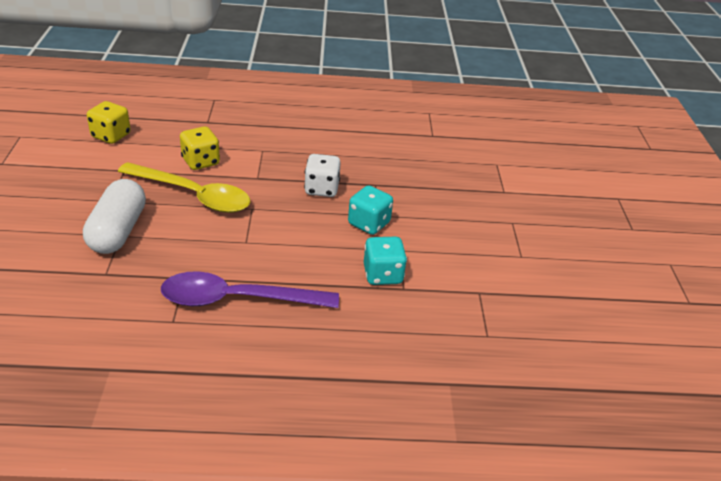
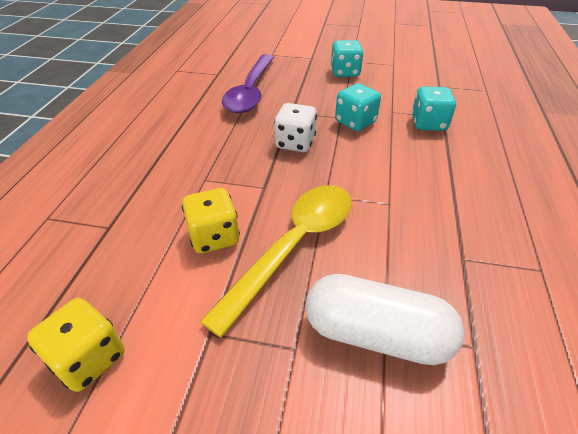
camera: 75 degrees left, 5 degrees up
purple spoon [161,271,339,308] -> purple spoon moved to [222,54,274,113]
none -> turquoise dice [331,40,364,77]

